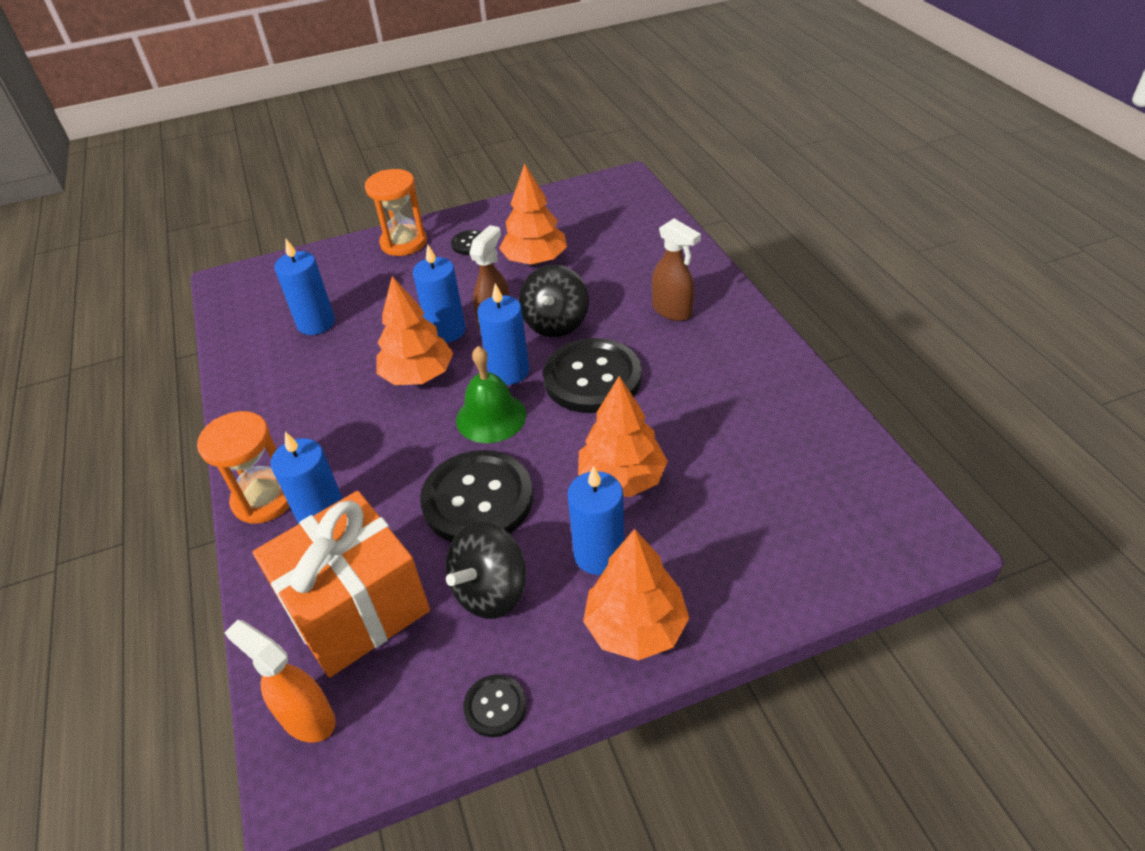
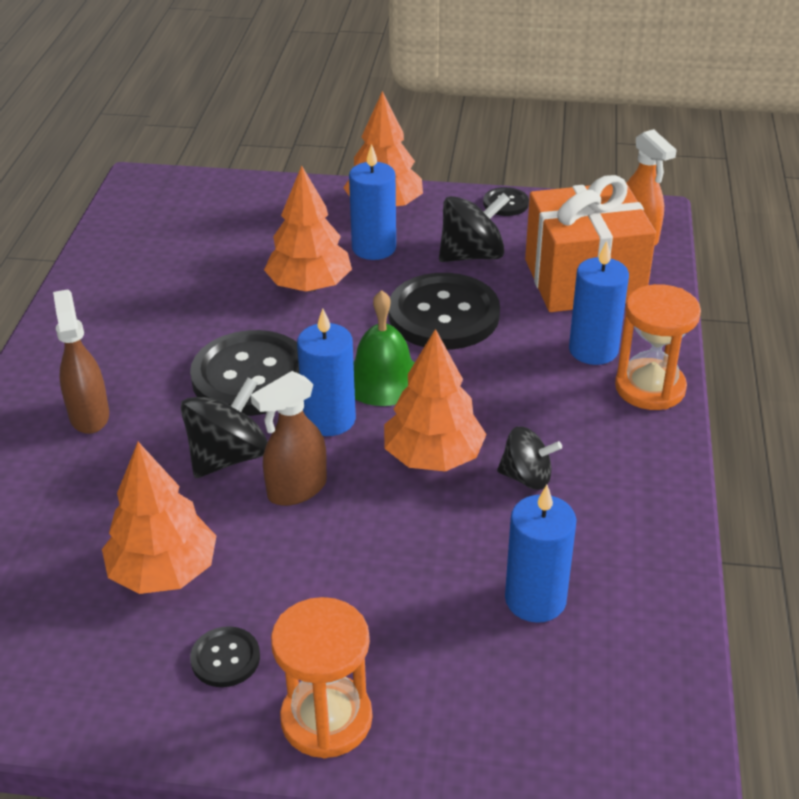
camera: 155 degrees left, 5 degrees down
blue candle [413,244,466,343] -> none
none -> black spinning top [497,426,562,490]

